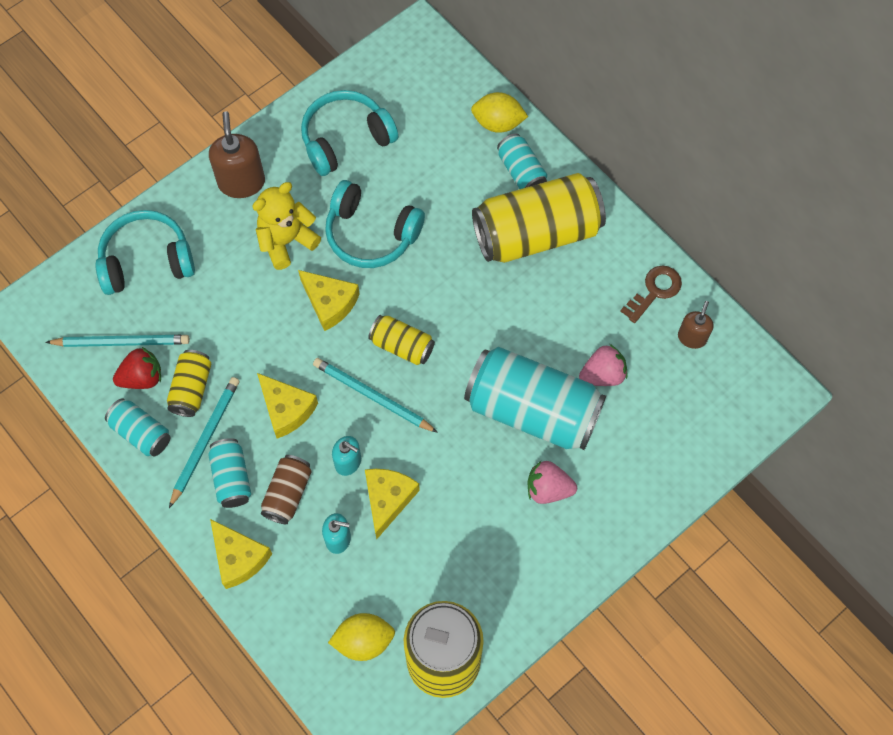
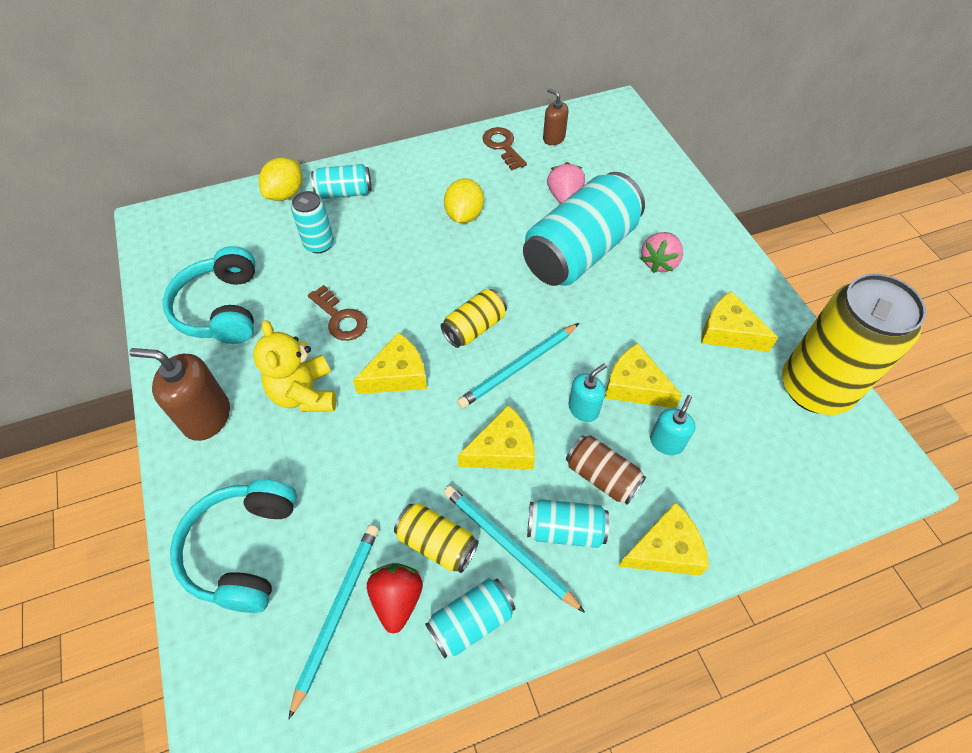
camera: 70 degrees left, 10 degrees down
turquoise headphones [325,180,425,268] -> brown key [308,285,367,341]
yellow lemon [328,613,395,661] -> yellow lemon moved to [444,178,484,223]
yellow can [472,173,606,263] -> none
none -> turquoise can [291,191,334,253]
none -> yellow cheese [701,291,779,352]

